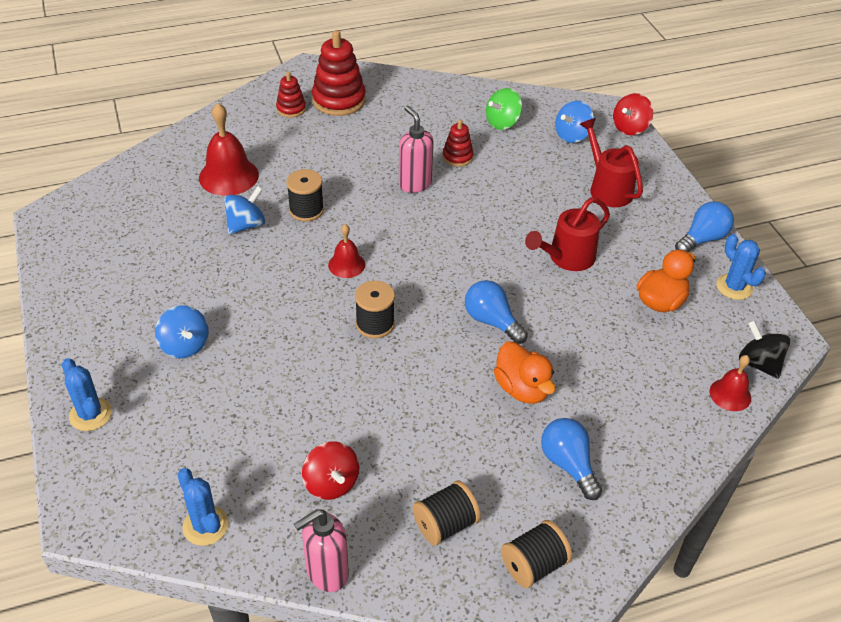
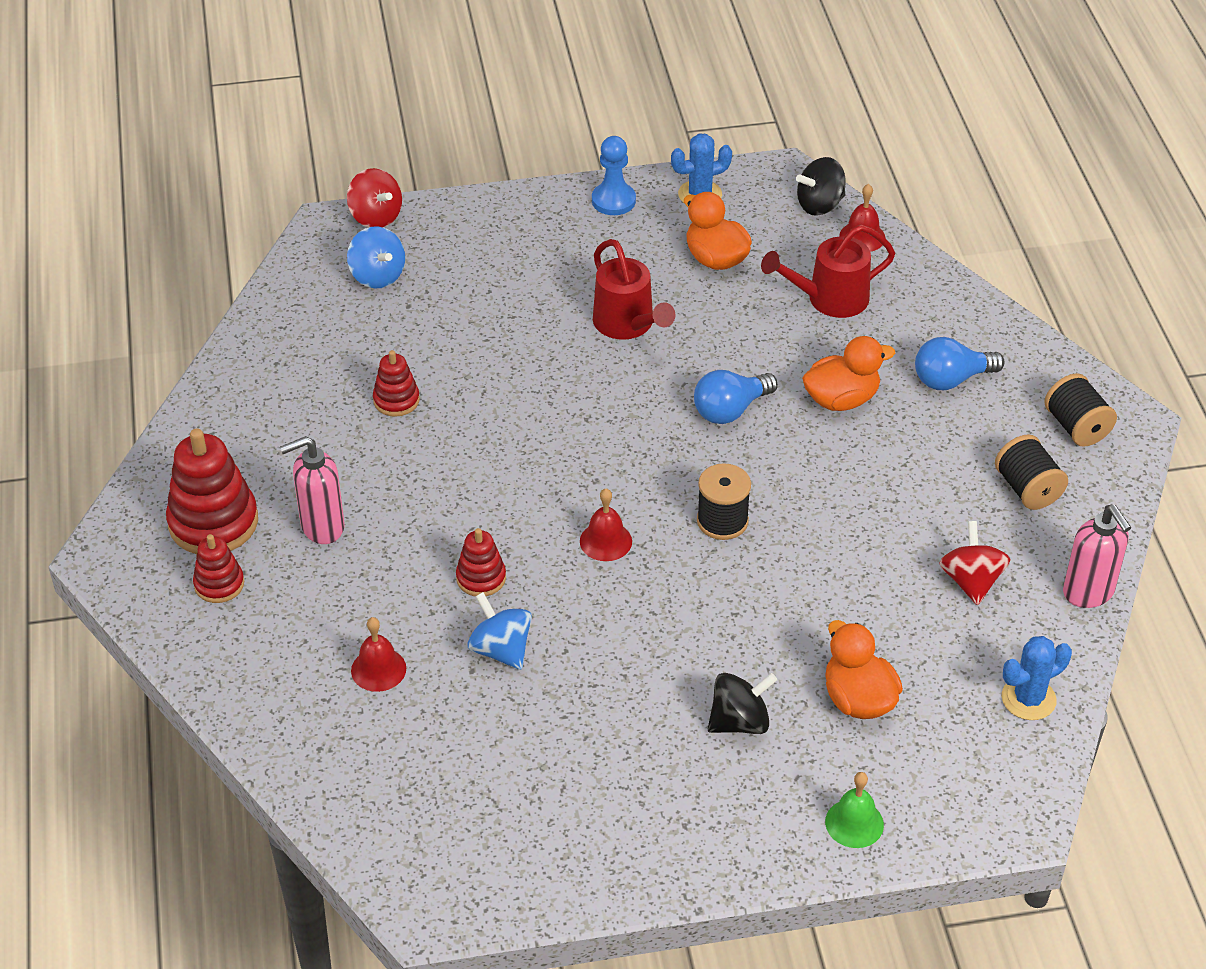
camera: 80 degrees left, 0 degrees up
blue cactus [62,358,112,431] -> green bell [825,772,884,848]
blue spinning top [155,305,209,358] -> black spinning top [708,673,777,734]
red bell [199,103,259,196] -> red bell [351,617,406,692], size x0.57
black spool [286,169,324,222] -> red stacking toy [456,528,506,596]
red spinning top [302,441,359,500] -> red spinning top turned 75 degrees counterclockwise [939,521,1011,605]
pink soap dispenser [399,106,434,193] -> pink soap dispenser moved to [280,436,345,544]
green spinning top [486,88,522,130] -> none
red watering can [580,118,643,207] -> red watering can moved to [761,225,895,318]
blue light bulb [675,202,734,252] -> blue pawn [592,136,636,215]
none -> orange duck [825,620,903,719]

